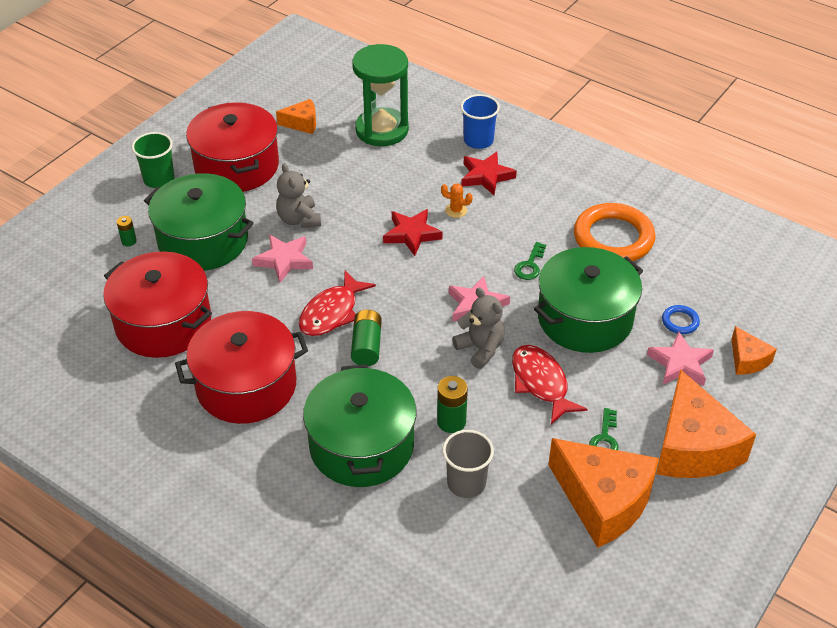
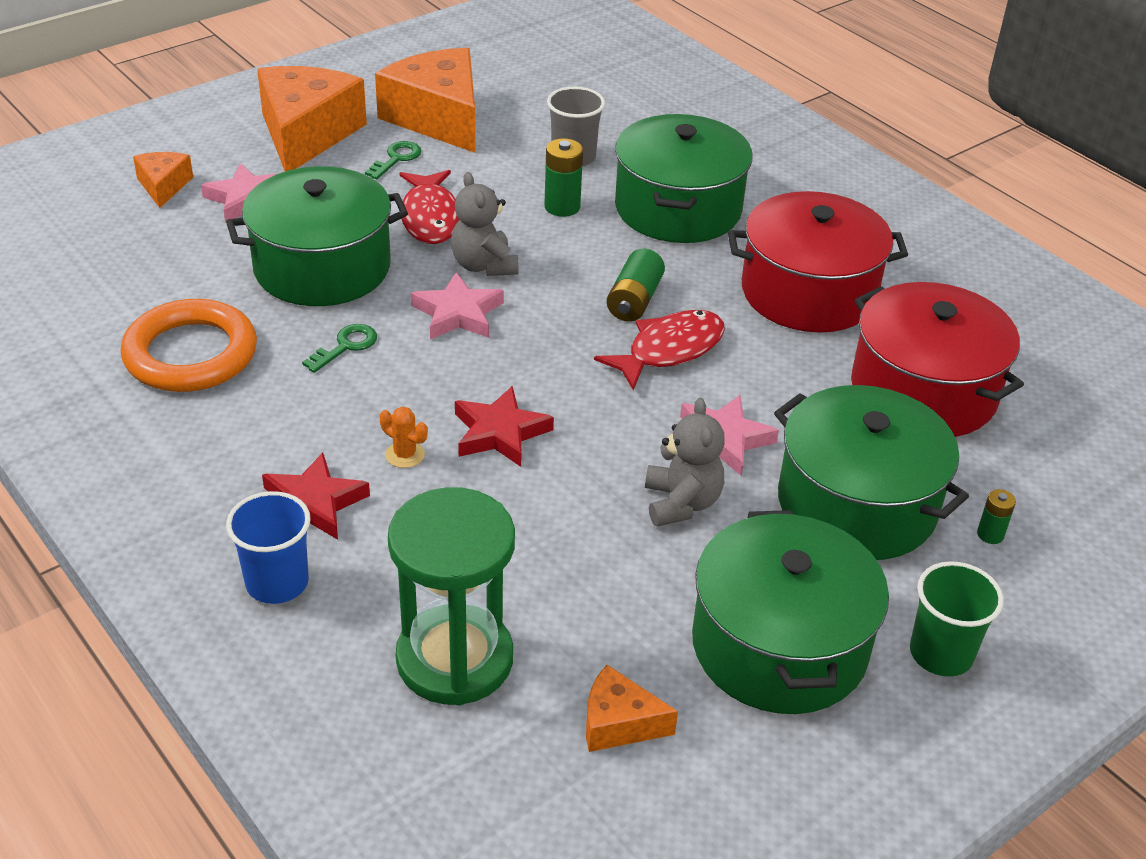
camera: 165 degrees left, 5 degrees down
red pot [186,102,279,192] -> green pot [692,510,889,714]
blue ring [662,305,700,334] -> none

